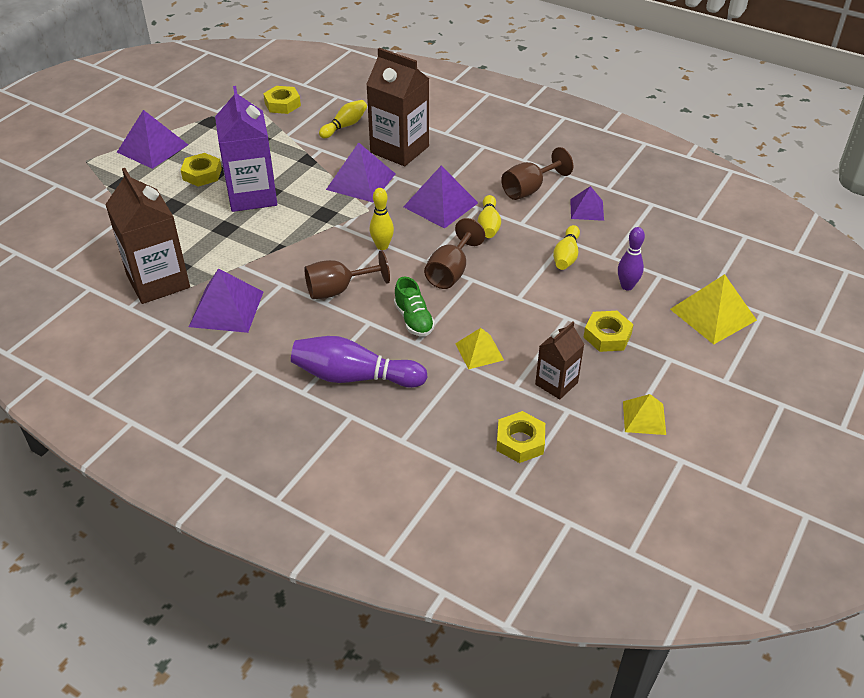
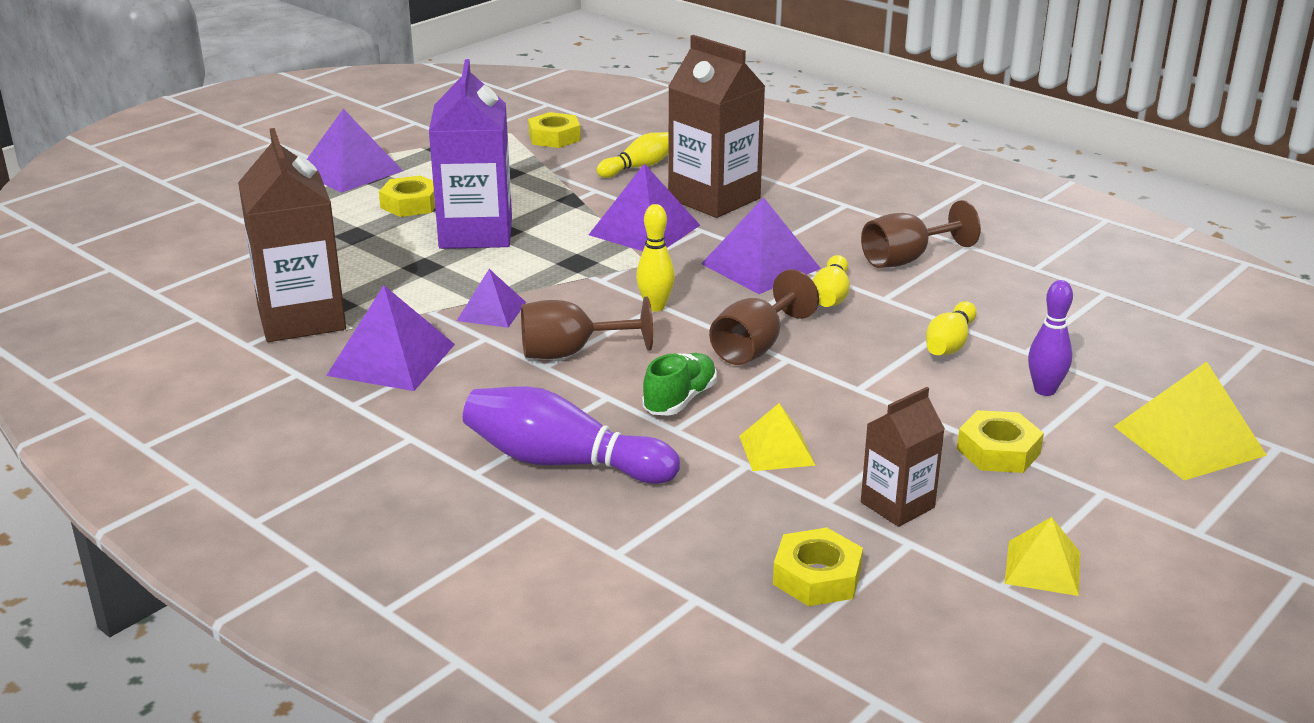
camera: 10 degrees right, 15 degrees down
green shoe [394,277,435,336] -> green shoe turned 135 degrees counterclockwise [642,353,717,416]
purple pyramid [570,186,604,221] -> purple pyramid moved to [457,269,526,328]

